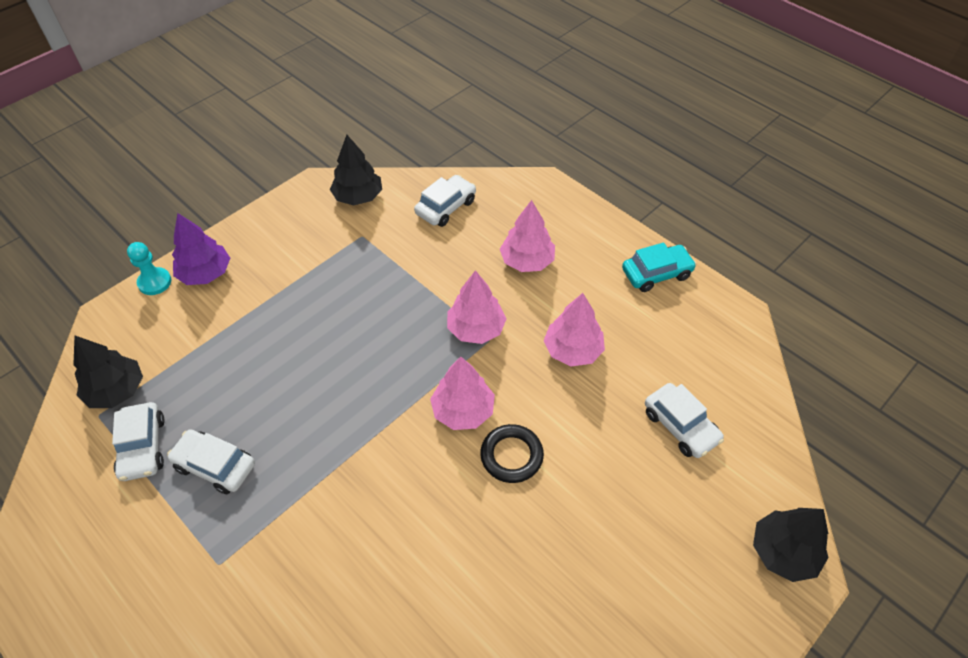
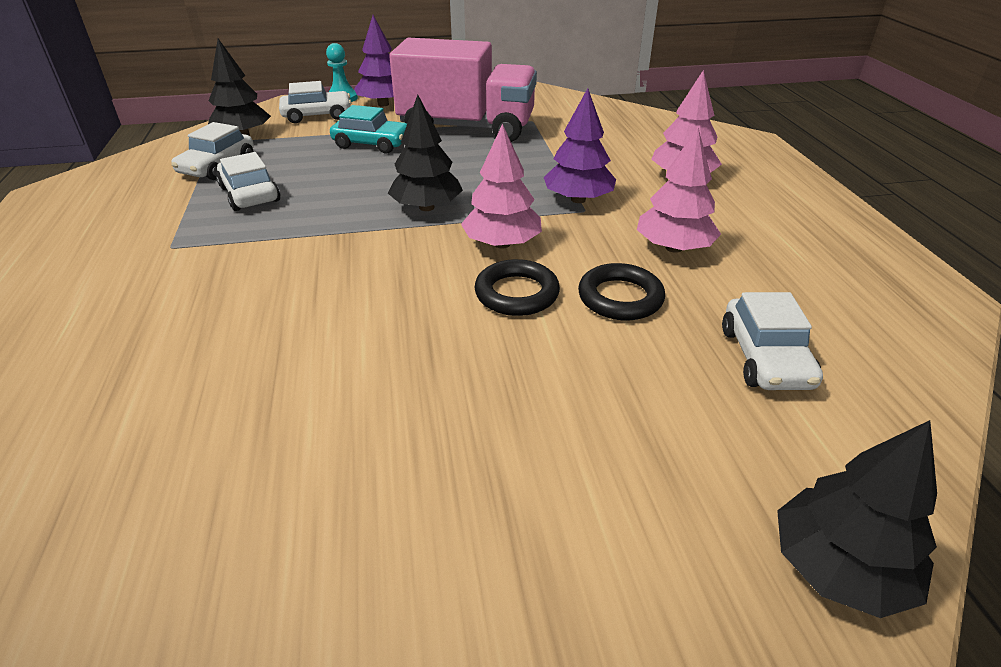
camera: 35 degrees right, 15 degrees down
black tree [330,135,382,205] -> black tree moved to [388,95,463,211]
white car [414,175,476,227] -> white car moved to [279,81,351,123]
pink tree [447,270,506,344] -> purple tree [544,88,616,203]
turquoise car [622,242,696,292] -> turquoise car moved to [330,105,407,154]
none -> pink truck [389,38,537,142]
none -> black ring [578,263,665,321]

